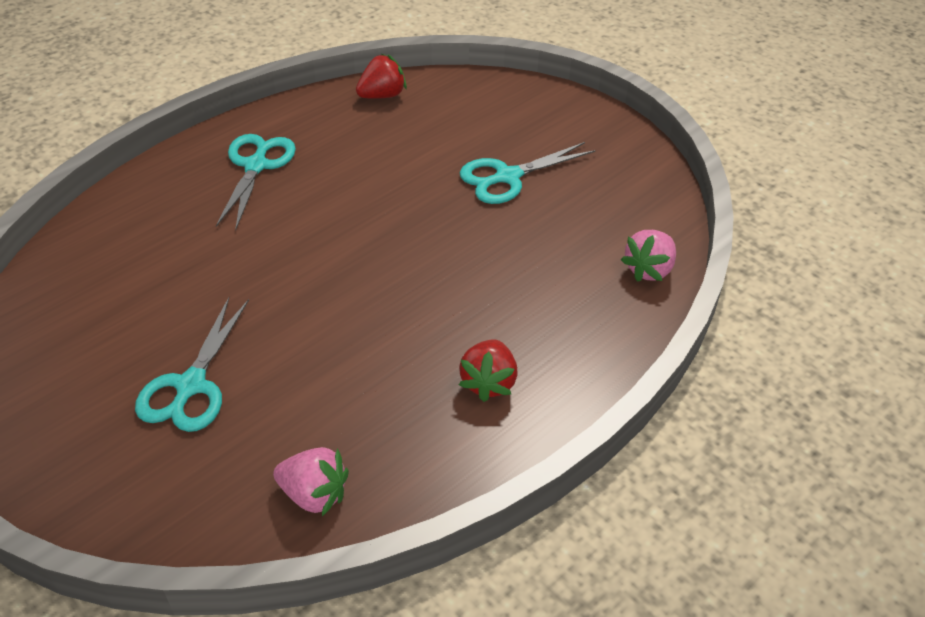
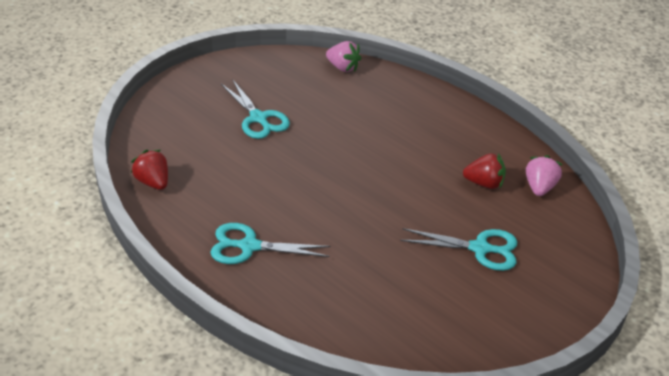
camera: 95 degrees left, 5 degrees down
red strawberry [459,339,518,402] -> red strawberry moved to [463,153,506,189]

